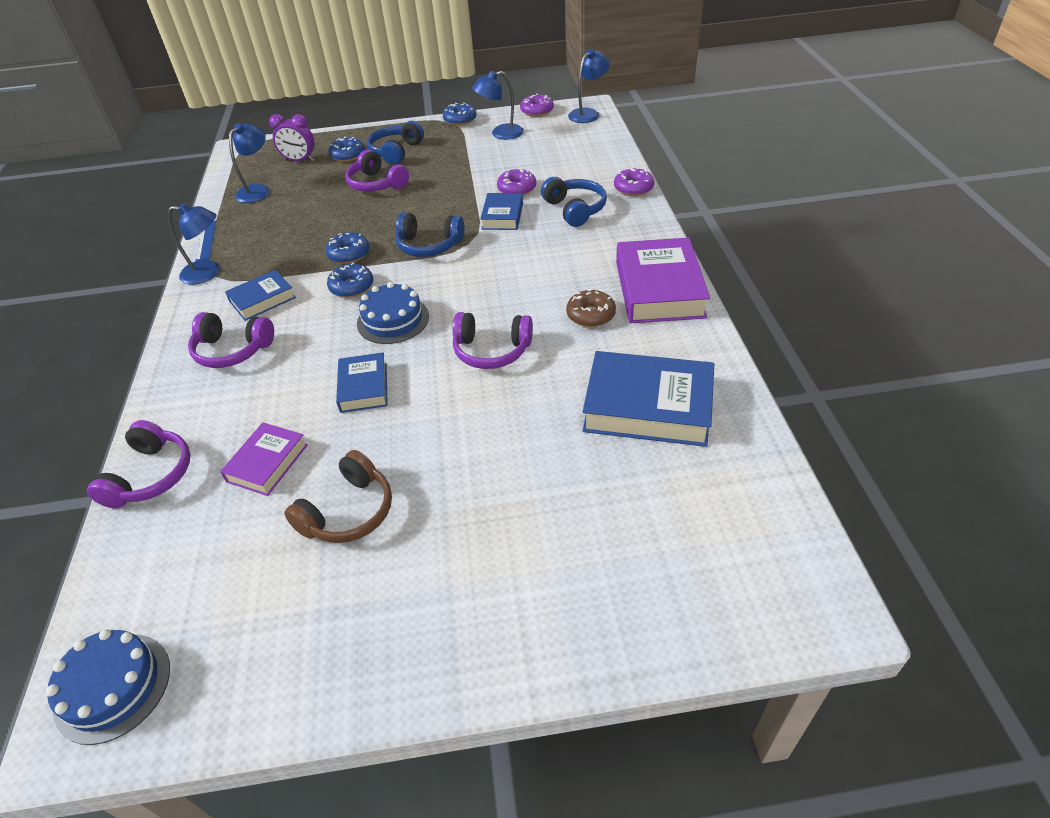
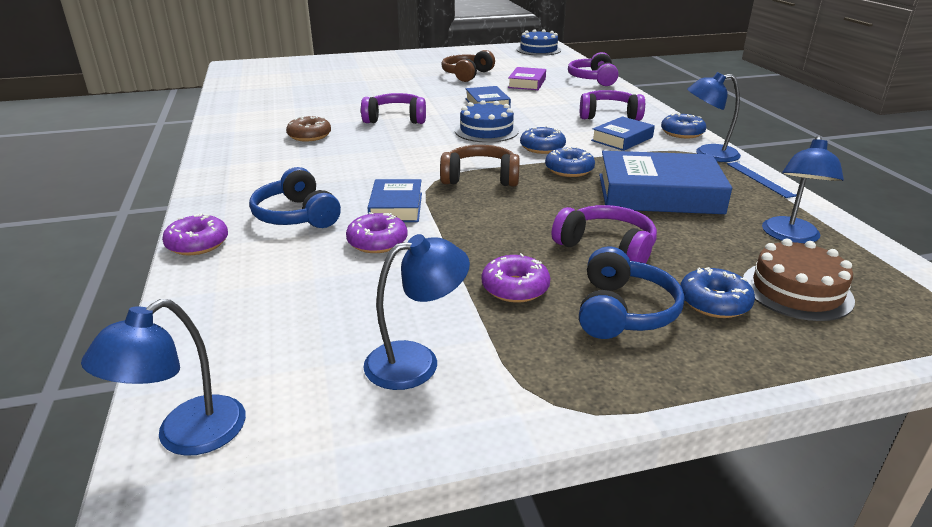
camera: 170 degrees right, 15 degrees down
purple clock [269,114,315,161] -> brown cake [743,239,855,321]
blue headphones [395,213,464,257] -> brown headphones [440,145,520,186]
blue donut [443,103,477,126] -> blue donut moved to [661,113,706,138]
purple donut [520,93,554,117] -> purple donut moved to [482,253,550,303]
blue book [583,351,714,447] -> blue book moved to [599,151,732,214]
purple book [616,237,710,324] -> none

